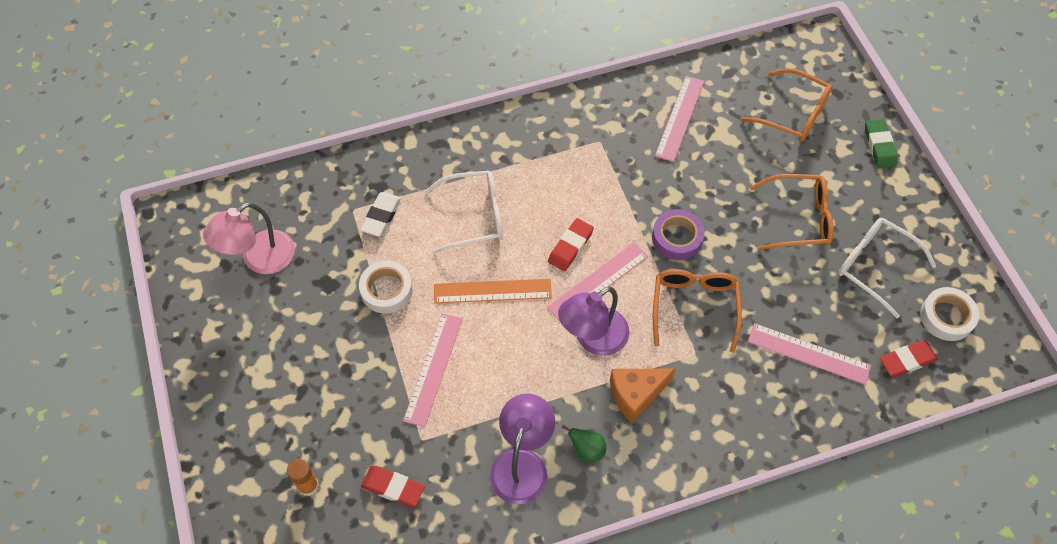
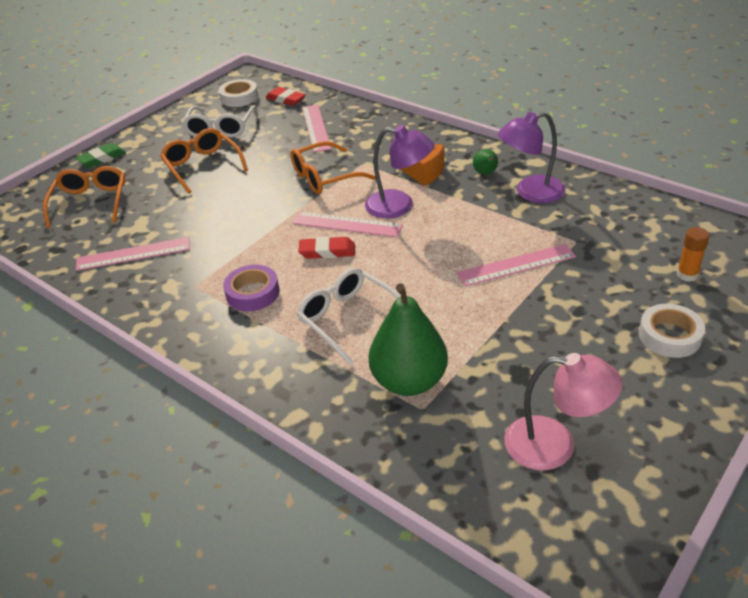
camera: 120 degrees left, 20 degrees down
white tape [359,261,413,314] -> white tape moved to [639,304,705,358]
white eraser [361,192,401,237] -> green pear [368,283,448,396]
red eraser [361,466,425,507] -> none
orange ruler [434,279,552,303] -> none
purple tape [652,209,705,260] -> purple tape moved to [223,265,279,311]

